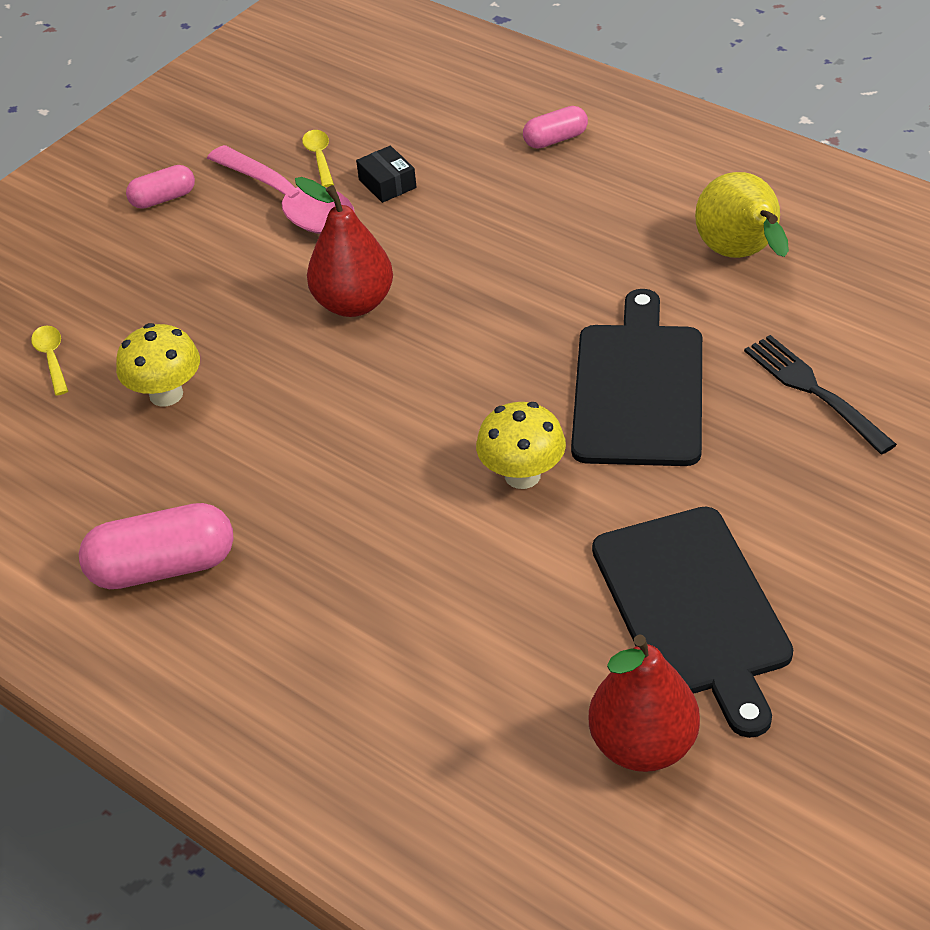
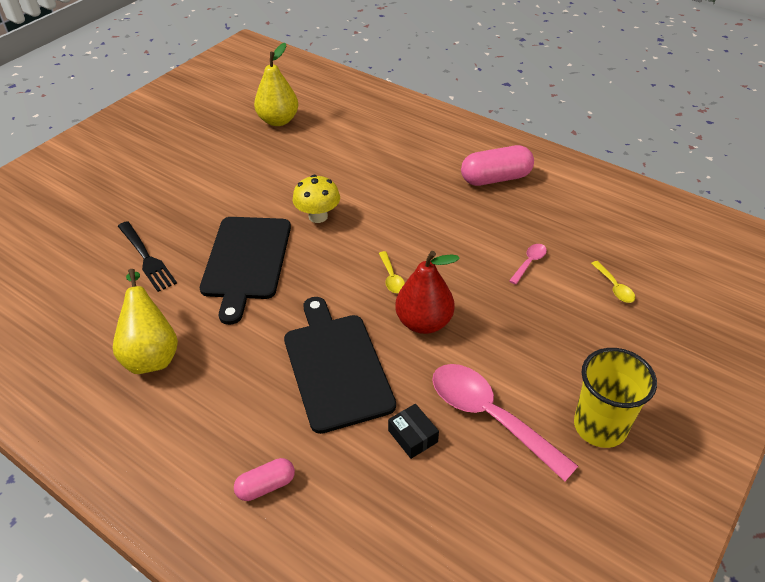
camera: 175 degrees right, 0 degrees up
yellow mushroom [116,323,200,406] -> pink spoon [509,244,547,285]
pink capsule [126,165,195,209] -> yellow cup [574,348,657,448]
yellow spoon [302,130,334,187] -> yellow spoon moved to [379,251,405,293]
red pear [589,634,700,772] -> yellow pear [254,43,298,126]
black cutting board [592,506,793,738] -> black cutting board moved to [284,297,396,434]

